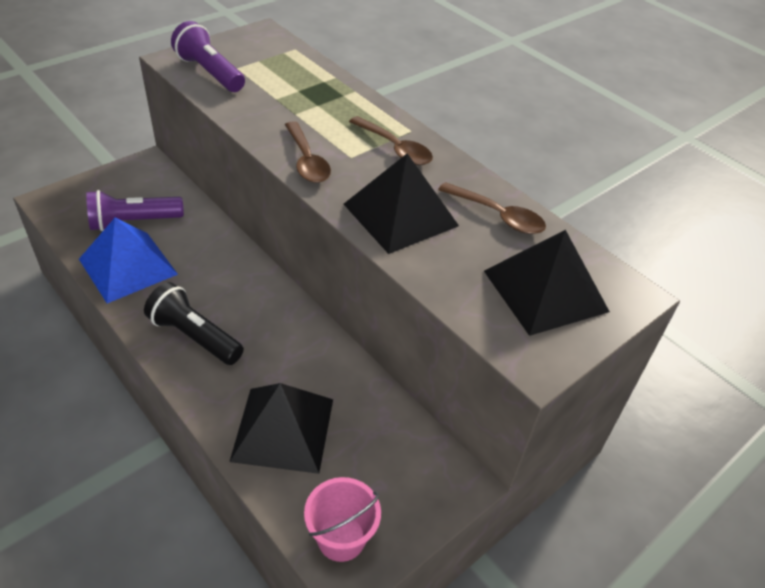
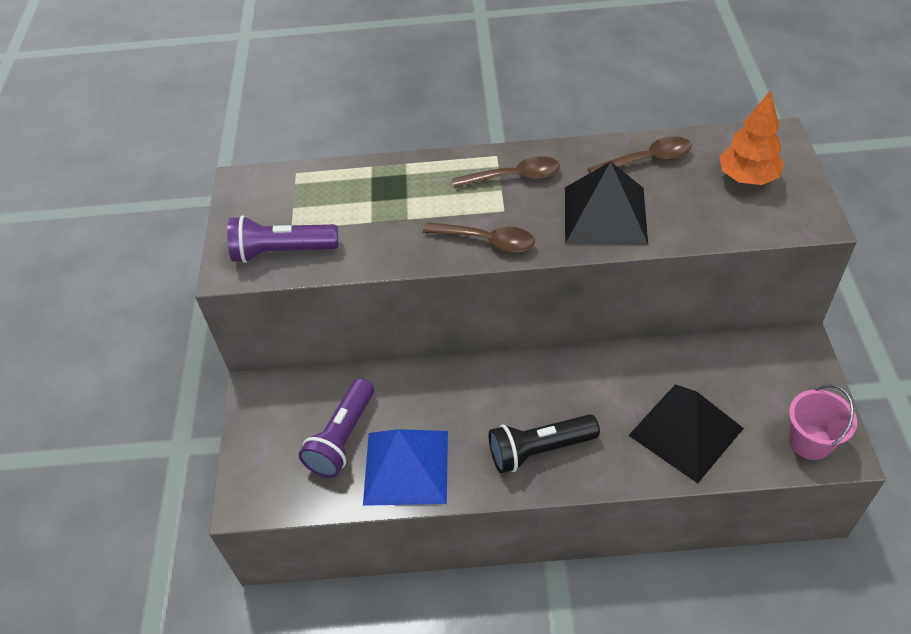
camera: 45 degrees left, 5 degrees up
black pyramid [484,230,610,336] -> orange tree [719,90,784,185]

